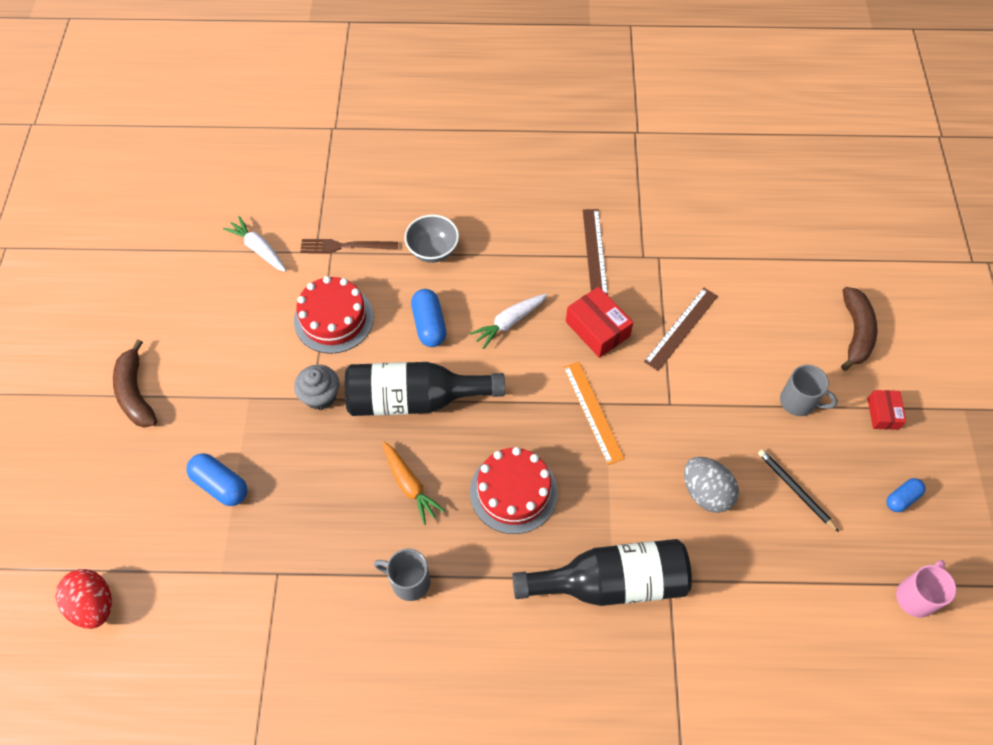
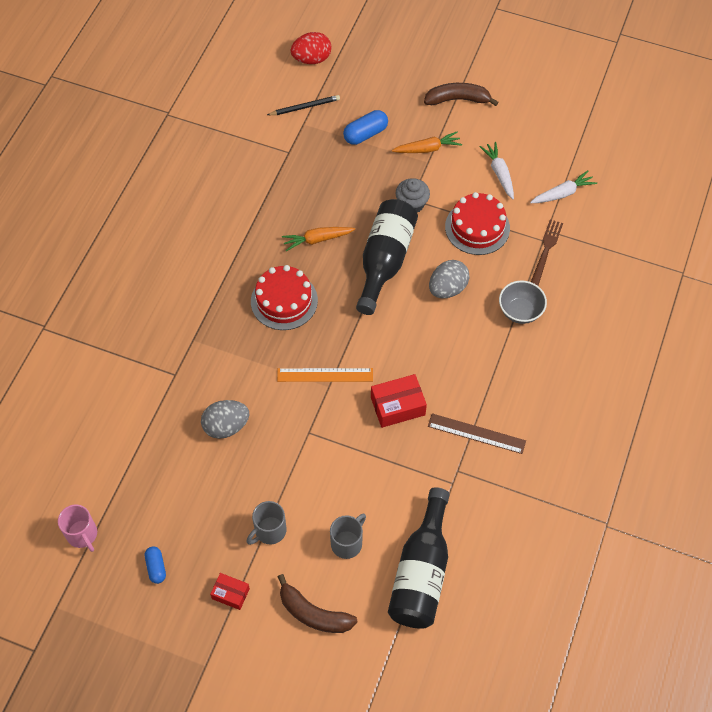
camera: 110 degrees right, 0 degrees up
grey mug [374,549,430,601] -> grey mug moved to [330,514,366,559]
blue capsule [411,289,446,347] -> grey egg [429,260,470,298]
white carrot [470,294,547,349] -> white carrot moved to [480,142,514,199]
black bottle [512,539,692,606] -> black bottle moved to [388,487,450,629]
brown ruler [644,288,718,371] -> none
black pencil [758,449,839,532] -> black pencil moved to [267,95,340,115]
none -> orange carrot [392,131,462,153]

